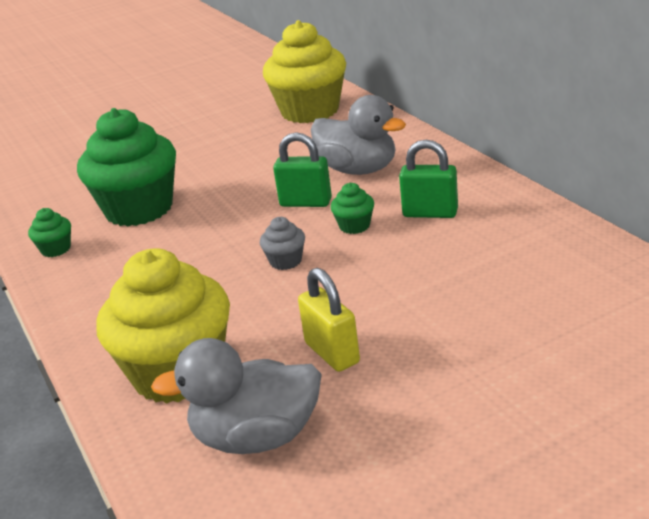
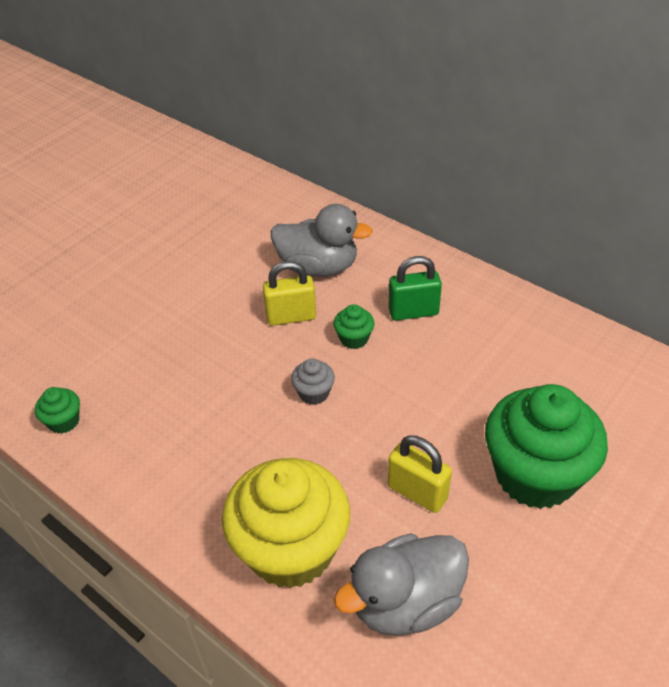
camera: 25 degrees left, 15 degrees up
green cupcake [77,108,176,227] -> green cupcake moved to [485,384,608,509]
yellow cupcake [263,20,346,123] -> none
green padlock [273,133,332,207] -> yellow padlock [263,261,316,326]

